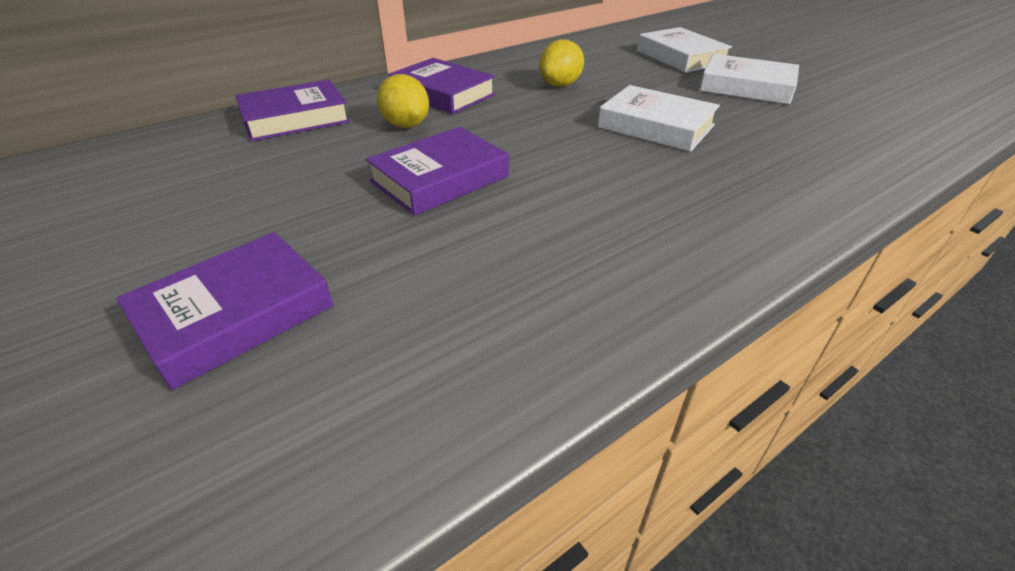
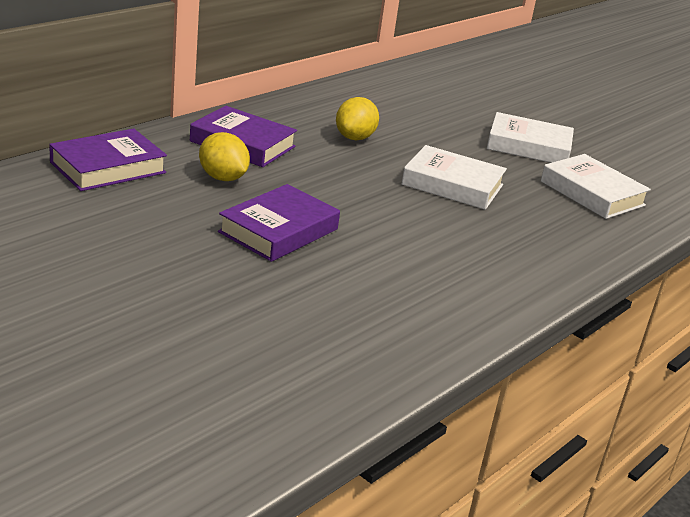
camera: 15 degrees left, 10 degrees down
purple book [116,232,333,390] -> none
white book [637,27,732,73] -> white book moved to [541,154,651,219]

